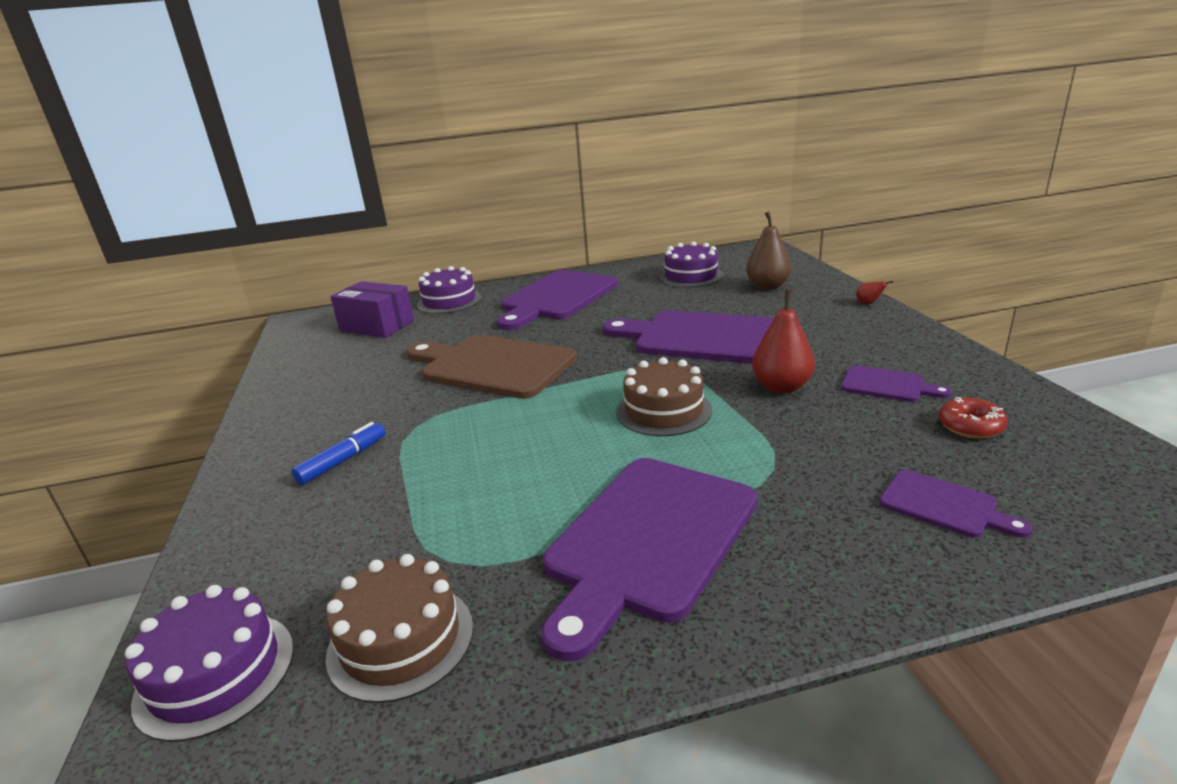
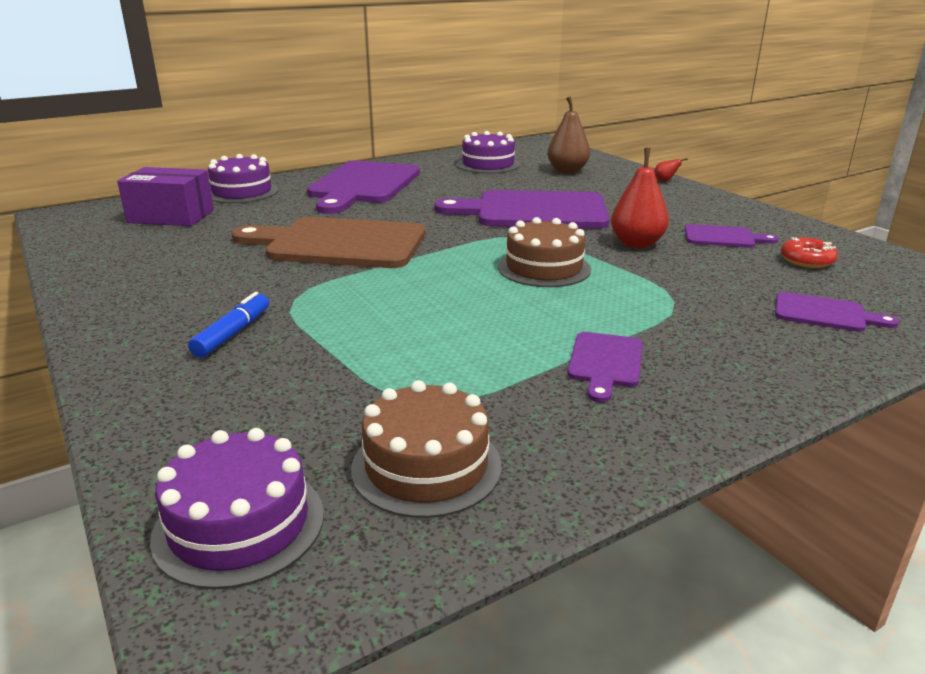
camera: 20 degrees left, 0 degrees up
purple cutting board [541,458,758,661] -> purple cutting board [567,332,643,402], size x0.47

